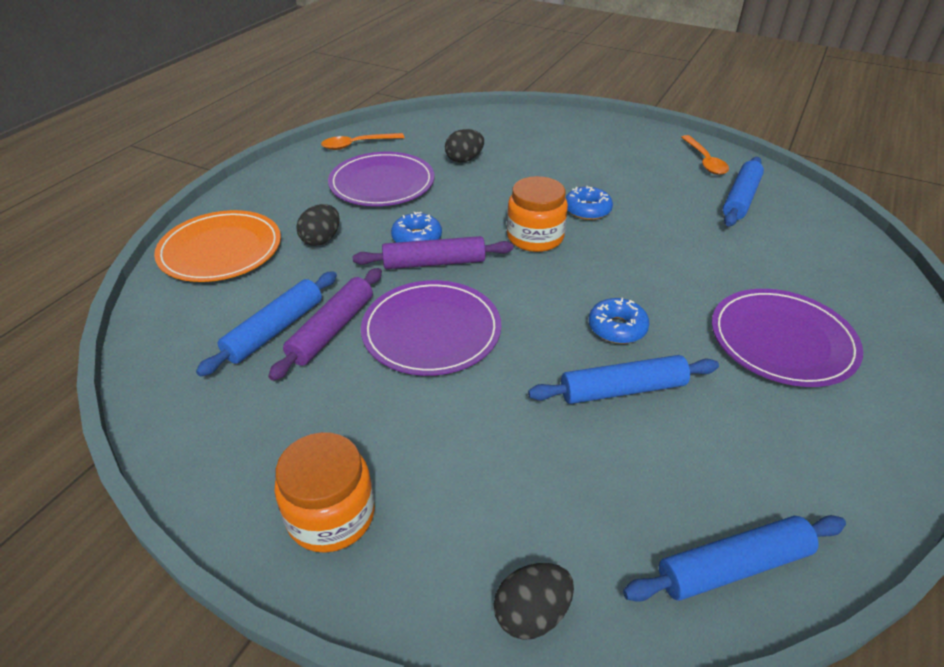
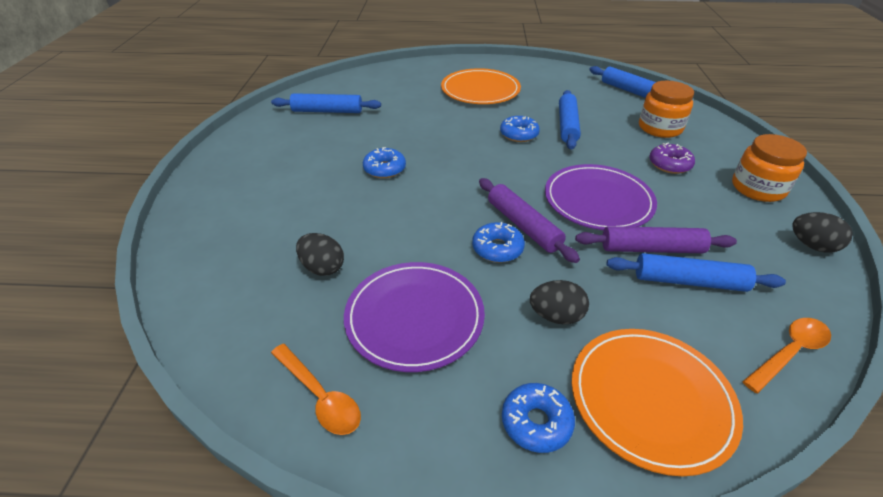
camera: 115 degrees left, 0 degrees up
black egg [494,563,574,640] -> black egg moved to [792,212,853,253]
orange jar [507,176,568,252] -> orange jar moved to [639,81,694,138]
blue rolling pin [528,355,719,404] -> blue rolling pin turned 45 degrees clockwise [559,90,581,150]
orange spoon [681,135,729,175] -> orange spoon moved to [742,318,831,393]
purple plate [712,289,863,387] -> orange plate [441,68,521,104]
none -> blue donut [502,383,575,453]
none -> purple donut [649,143,695,174]

